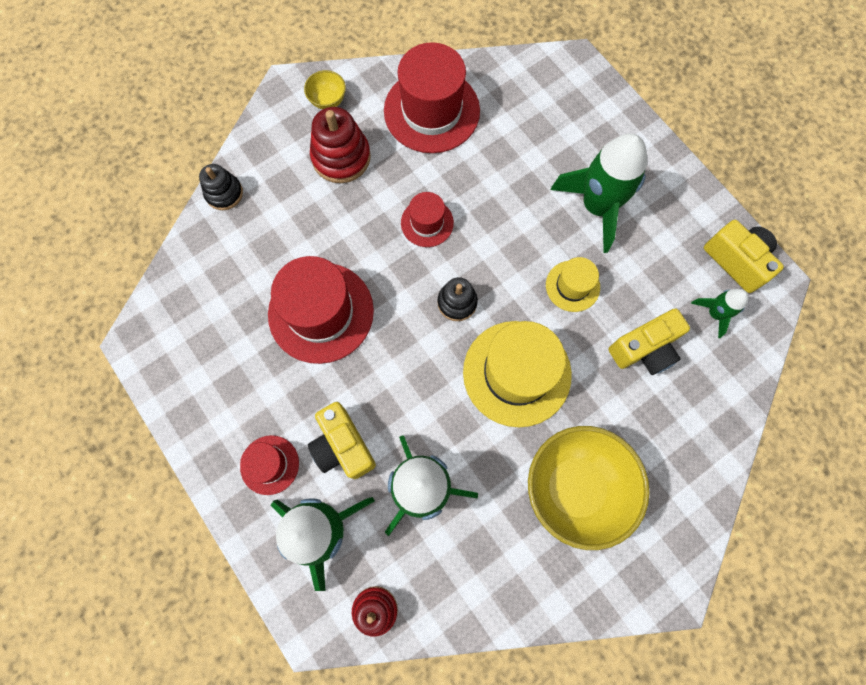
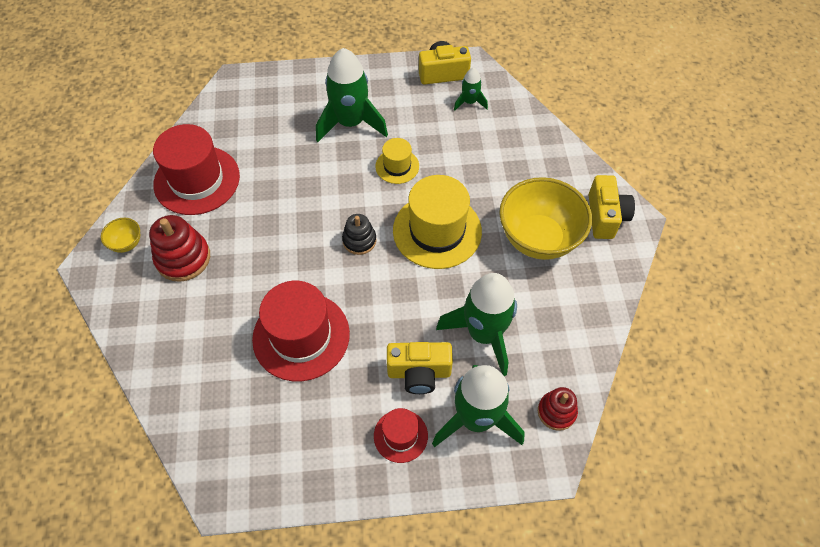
camera: 60 degrees left, 15 degrees down
black stacking toy [199,164,243,210] -> none
red hat [401,192,454,247] -> none
yellow camera [609,308,690,375] -> yellow camera moved to [589,175,635,239]

